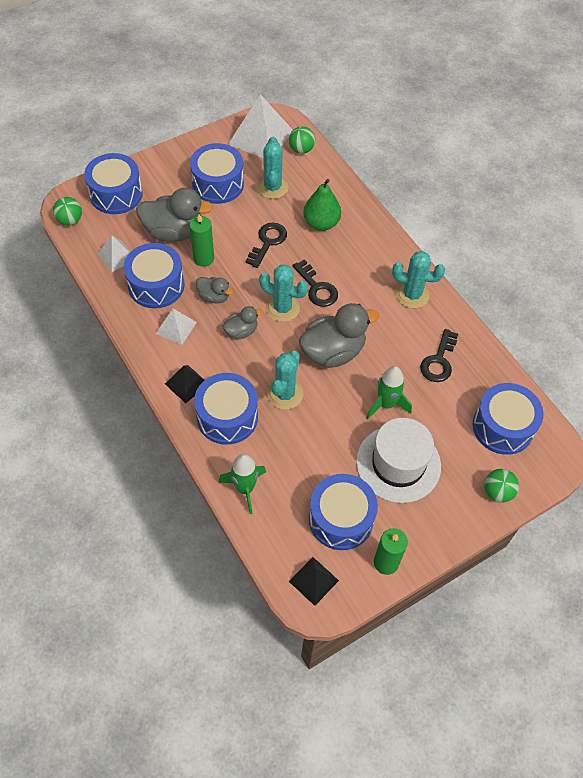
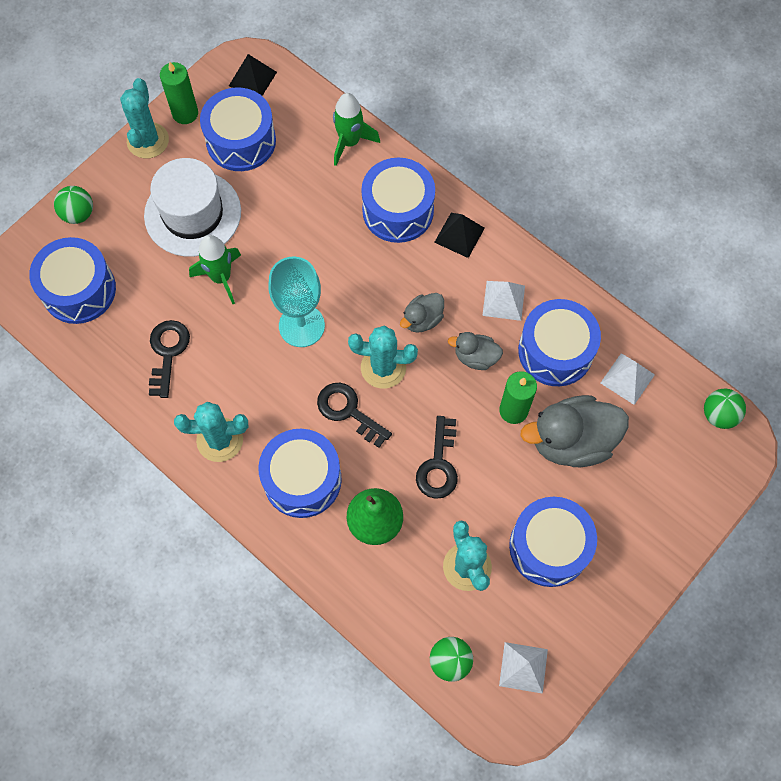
camera: 165 degrees right, 10 degrees up
blue drum [84,153,143,214] -> blue drum moved to [258,429,342,518]
white pyramid [228,94,293,158] -> white pyramid [499,642,548,694], size x0.54
turquoise cactus [267,350,303,410] -> turquoise cactus moved to [120,78,169,159]
grey duck [299,303,379,368] -> turquoise goblet [269,257,325,347]

